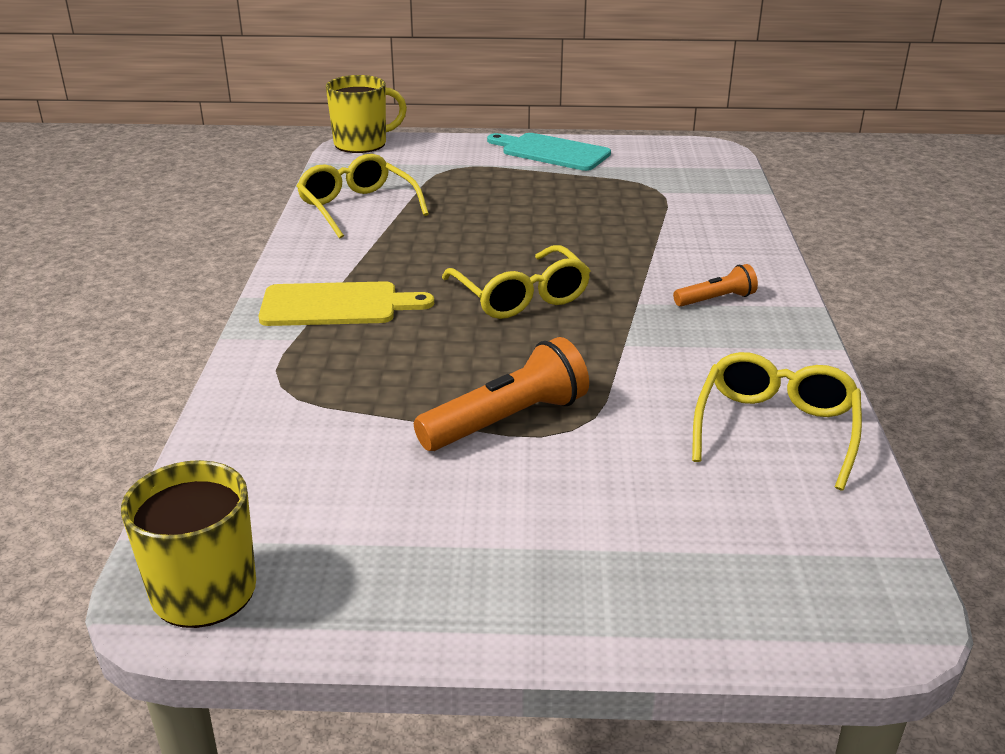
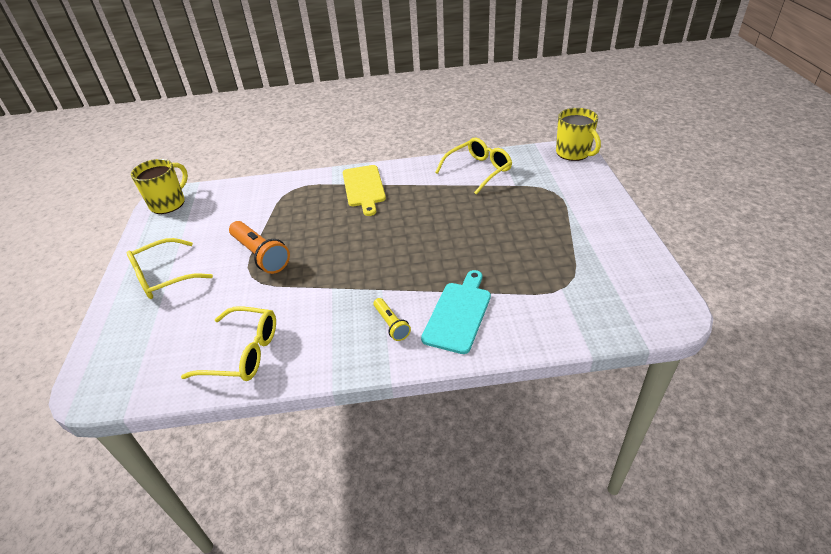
camera: 85 degrees right, 10 degrees up
yellow glasses [442,245,591,319] -> yellow glasses moved to [127,238,213,299]
turquoise cutting board [487,133,611,171] -> turquoise cutting board moved to [421,270,491,354]
orange flashlight [673,264,758,307] -> yellow flashlight [374,298,411,341]

